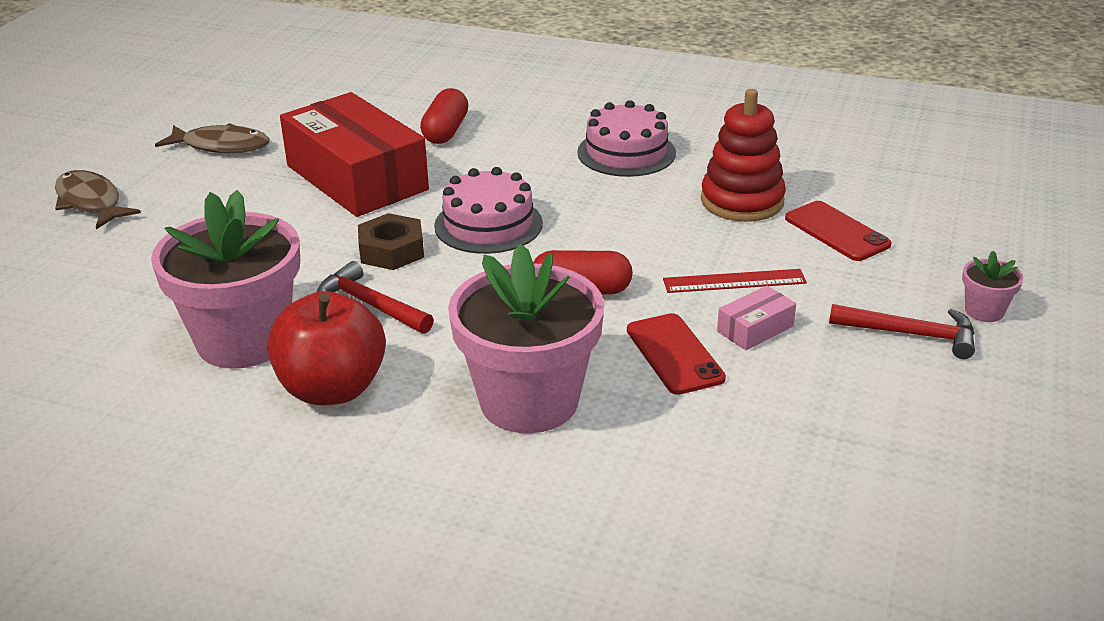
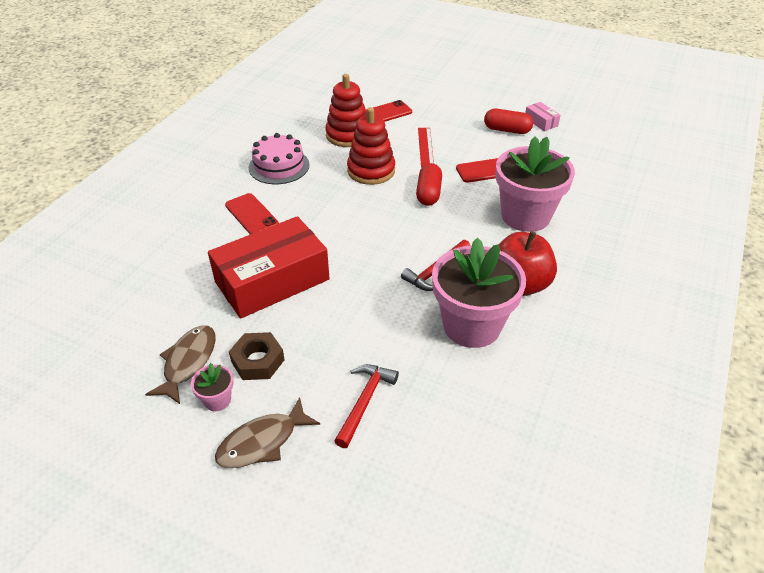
camera: 85 degrees left, 10 degrees up
brown nut [358,213,424,270] -> brown nut moved to [229,332,285,380]
red capsule [420,88,468,144] -> red capsule moved to [484,108,533,134]
pink cake [434,167,543,254] -> none
pink box [717,286,796,350] -> pink box moved to [525,102,561,131]
red hammer [829,304,975,359] -> red hammer moved to [334,364,399,448]
pink flower pot [962,251,1023,322] -> pink flower pot moved to [191,363,233,411]
none -> red phone [225,193,279,234]
none -> red stacking toy [347,107,395,185]

